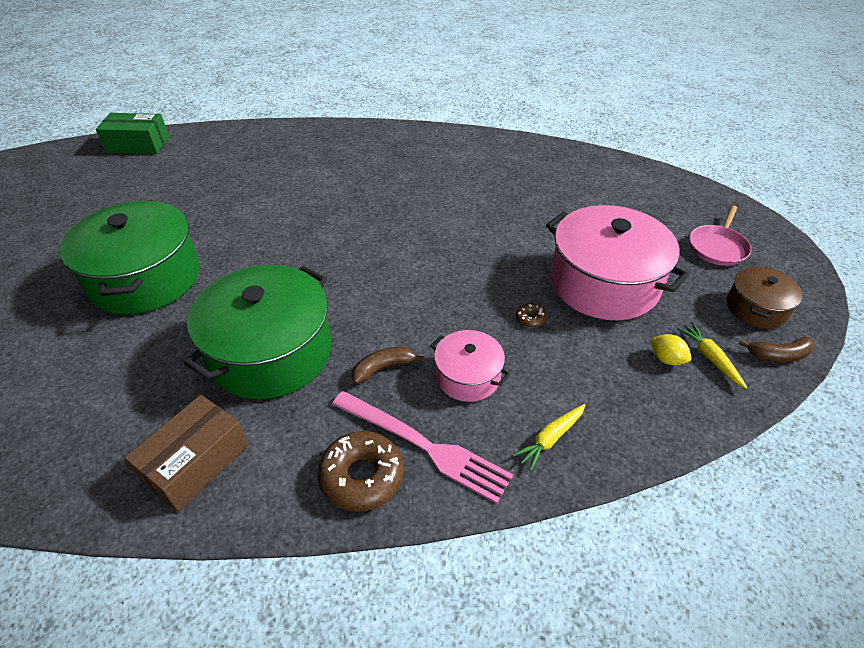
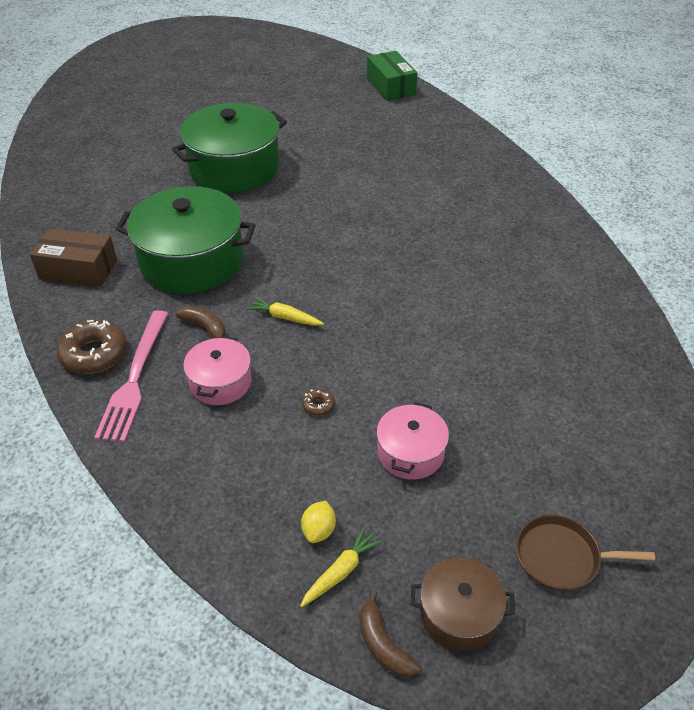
camera: 65 degrees right, 0 degrees up
yellow carrot [513,404,585,471] -> yellow carrot moved to [247,297,324,326]
pink pot [546,205,689,320] -> pink pot [376,402,449,480], size x0.51
pink pan [689,205,752,266] -> brown pan [516,515,655,591]

